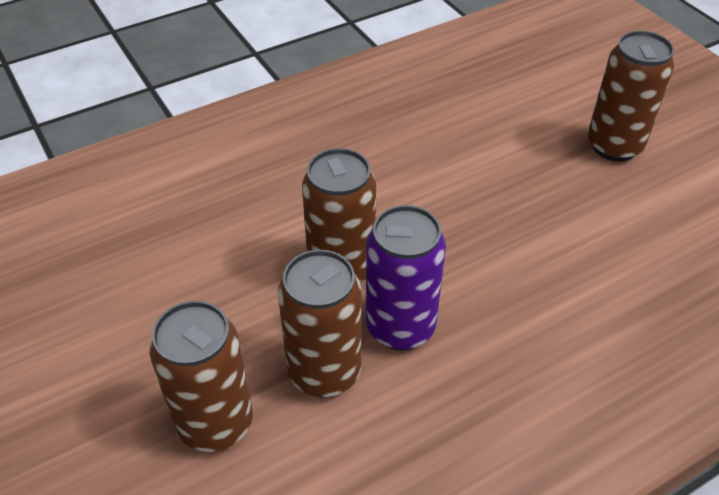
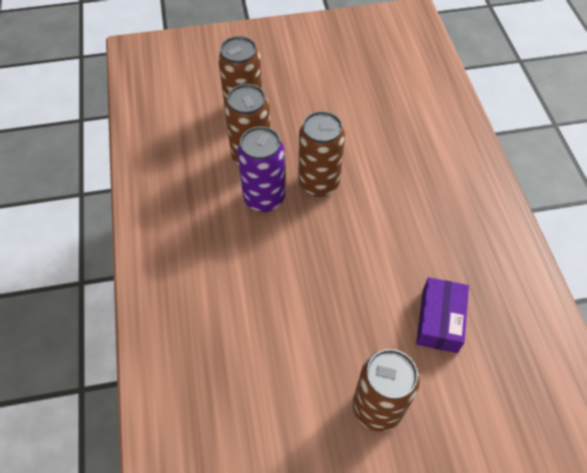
camera: 110 degrees right, 10 degrees up
none -> purple box [416,277,469,353]

